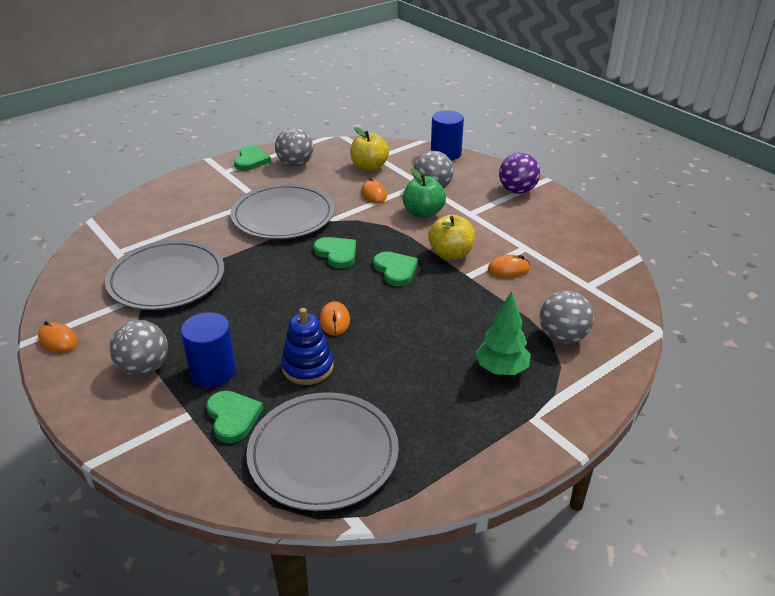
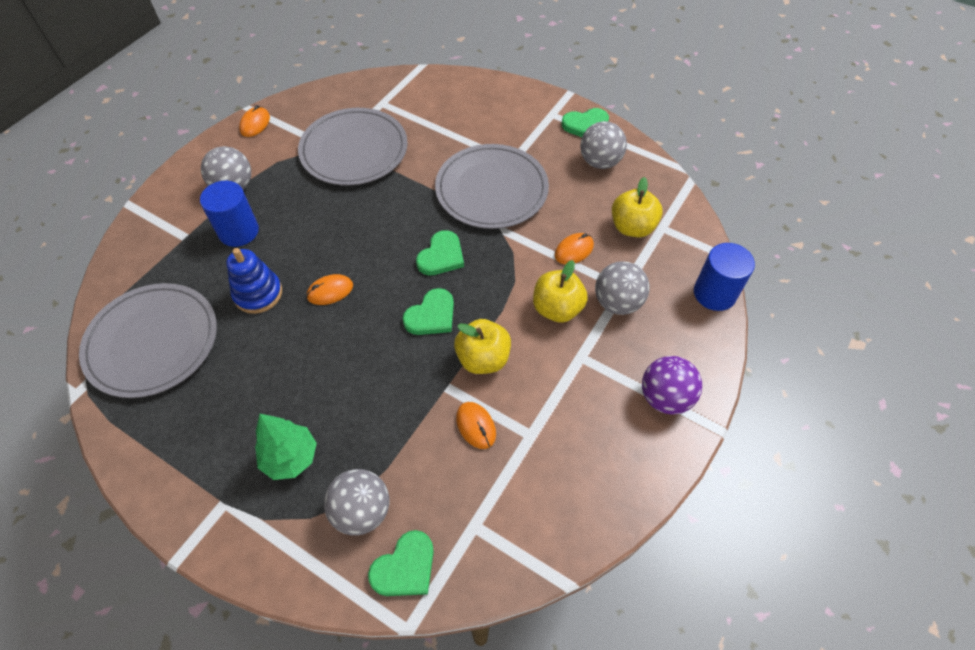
camera: 70 degrees right, 20 degrees up
green heart [206,391,263,443] -> green heart moved to [368,530,434,596]
green apple [403,168,446,218] -> yellow apple [533,260,588,323]

